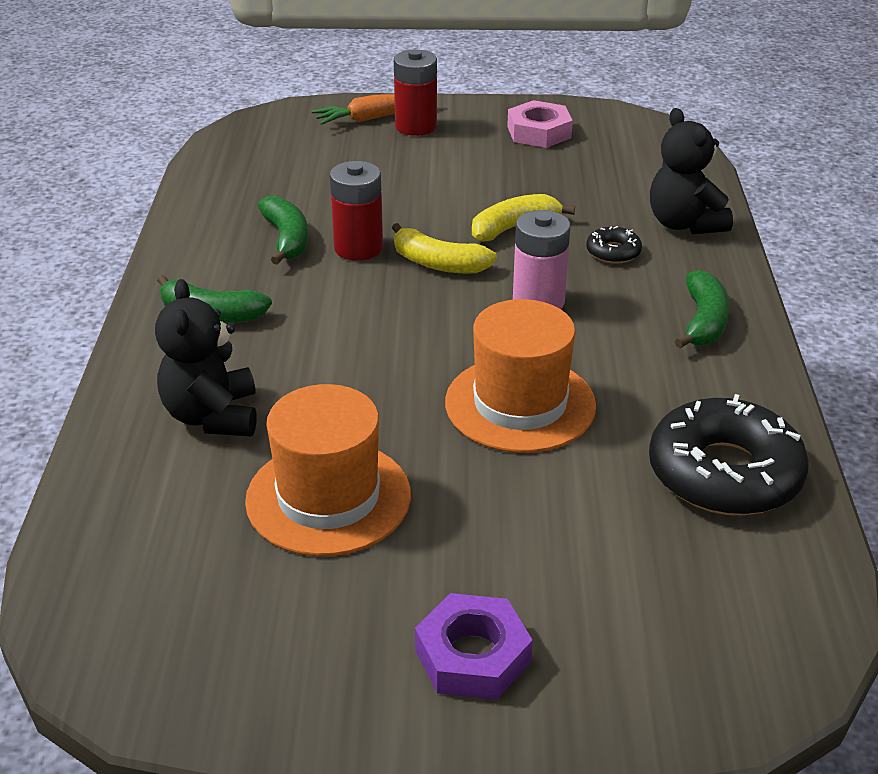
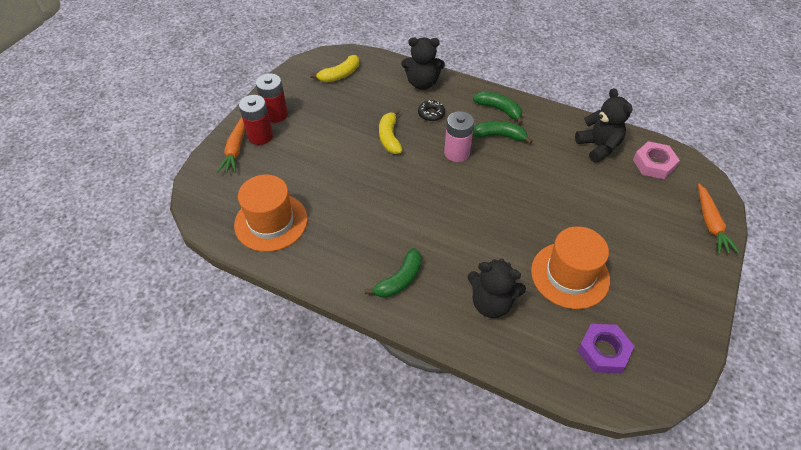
camera: 65 degrees left, 15 degrees up
green banana [257,196,308,265] -> green banana moved to [472,121,533,144]
red battery [330,161,383,261] -> red battery moved to [256,74,288,123]
yellow banana [392,223,497,274] -> yellow banana moved to [310,55,359,82]
purple nut [415,593,533,700] -> purple nut moved to [577,324,634,373]
orange hat [445,299,596,453] -> orange hat moved to [234,175,308,252]
pink nut [507,100,573,148] -> pink nut moved to [633,141,680,179]
black donut [649,394,809,515] -> black teddy bear [575,88,633,163]
none -> orange carrot [698,184,740,254]

